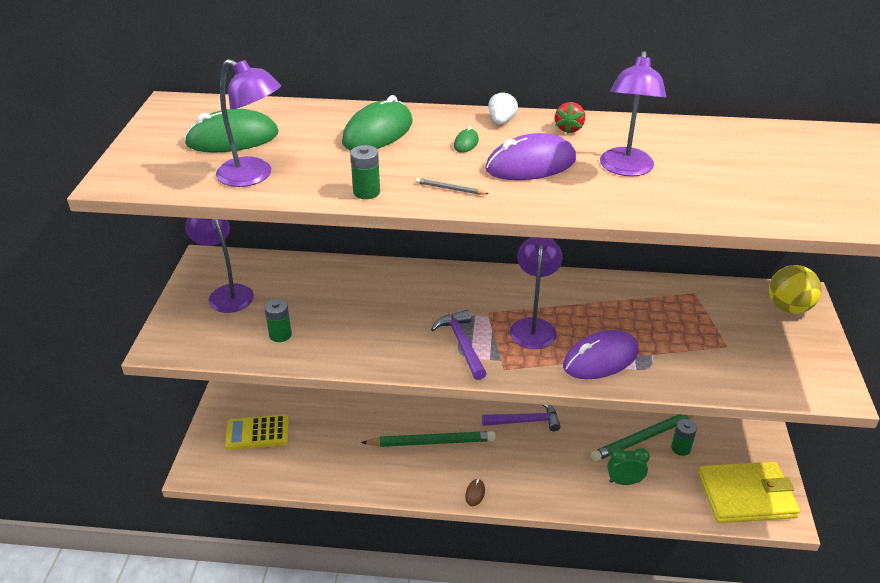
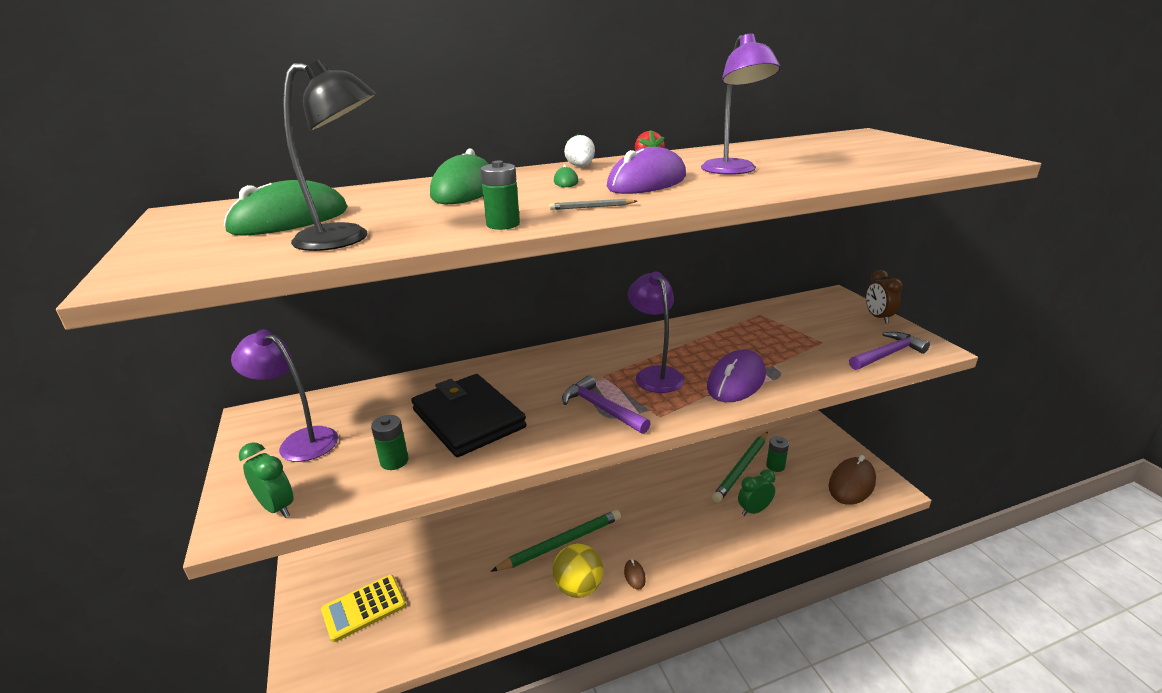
camera: 25 degrees left, 10 degrees down
purple lamp [216,59,281,187] -> black lamp [283,59,376,251]
purple hammer [482,405,560,431] -> purple hammer moved to [849,332,930,370]
yellow wallet [698,461,800,523] -> brown mouse [829,455,876,505]
yellow ball [769,265,822,314] -> yellow ball moved to [552,544,603,598]
none -> green clock [239,442,294,518]
none -> black wallet [411,374,527,457]
none -> brown clock [866,270,903,323]

